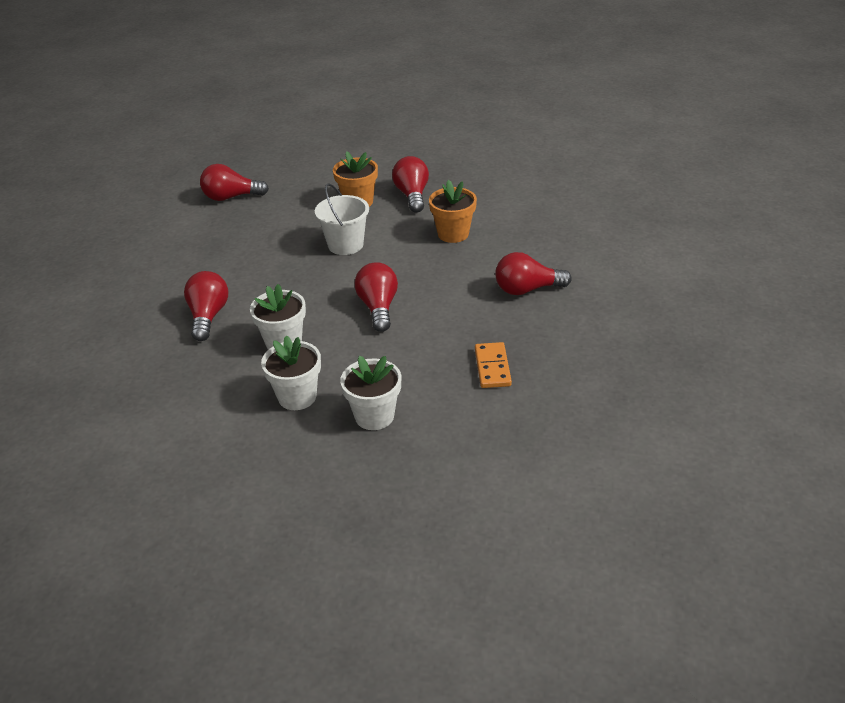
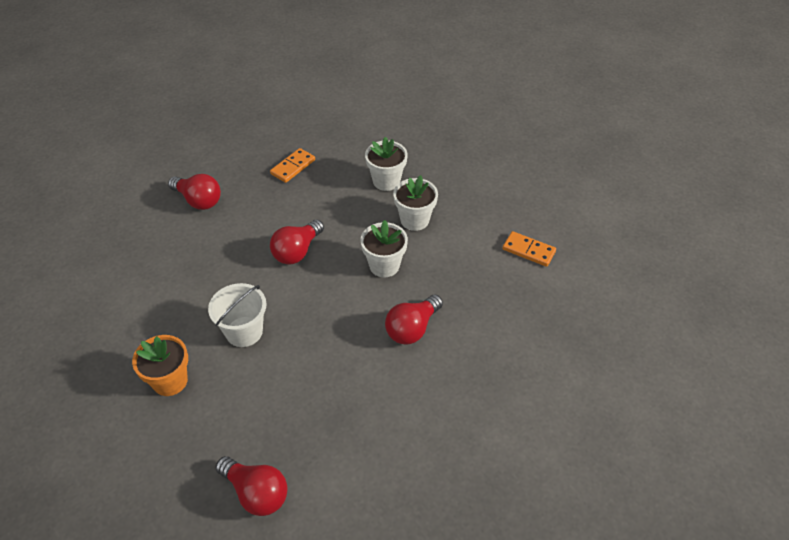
camera: 140 degrees left, 10 degrees up
red light bulb [392,156,429,213] -> none
orange flower pot [429,180,477,243] -> none
none -> orange domino [503,231,556,267]

